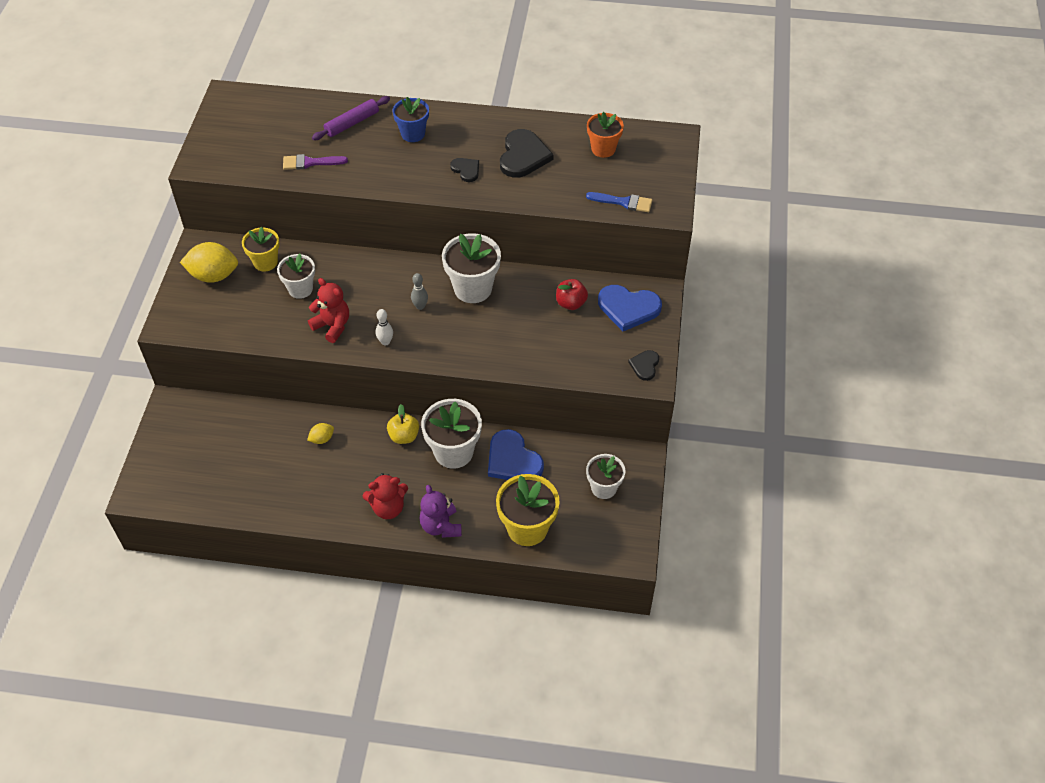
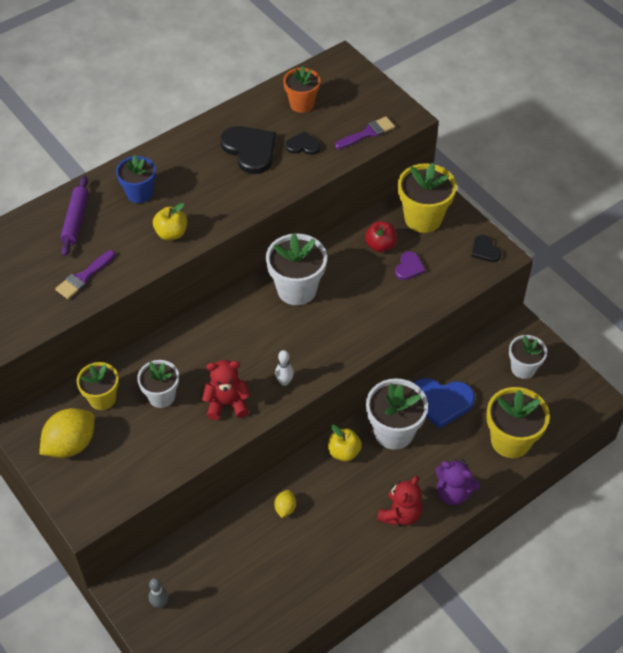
camera: 45 degrees left, 0 degrees up
grey bowling pin [411,273,428,310] -> grey bowling pin moved to [149,578,168,608]
black heart [450,158,479,182] -> black heart moved to [286,131,321,155]
blue brush [586,192,652,212] -> purple brush [335,116,395,149]
blue heart [598,285,662,331] -> yellow flower pot [398,163,457,233]
none -> yellow apple [153,203,187,240]
none -> purple heart [395,251,425,280]

